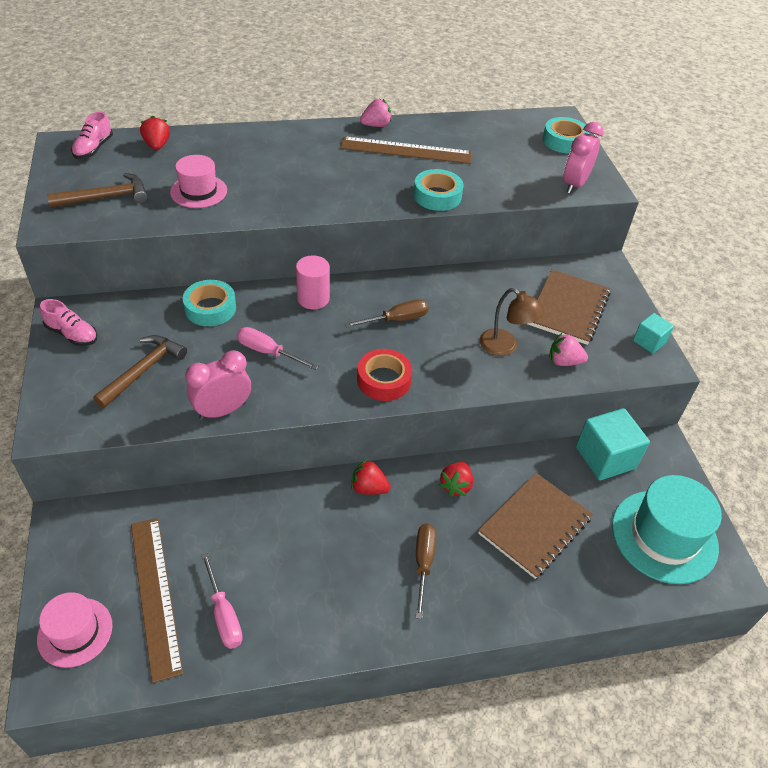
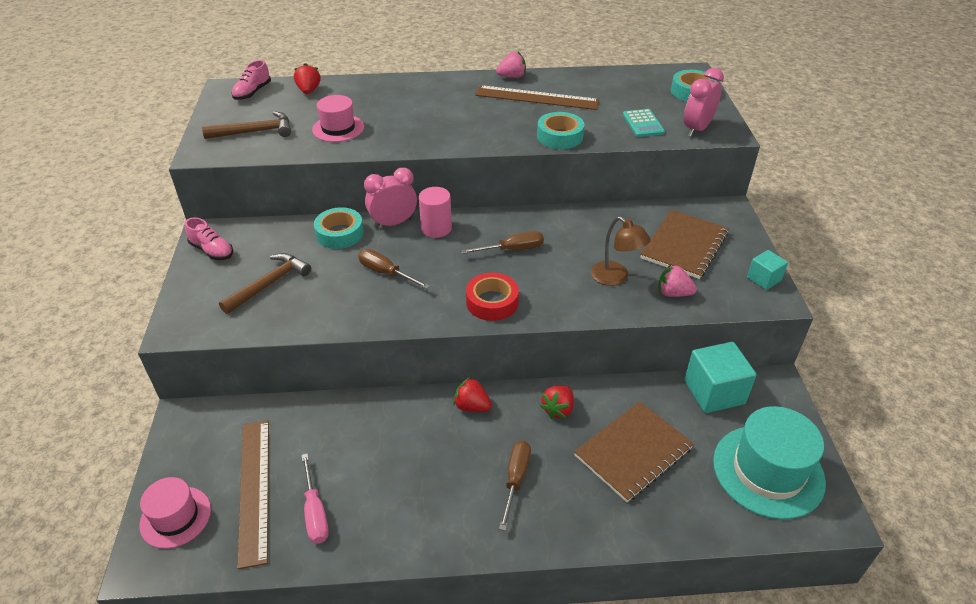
camera: 10 degrees right, 5 degrees down
pink clock [185,350,251,420] -> pink clock moved to [364,167,417,228]
pink screwdriver [237,327,318,370] -> brown screwdriver [358,249,430,289]
none -> turquoise calculator [623,109,665,137]

